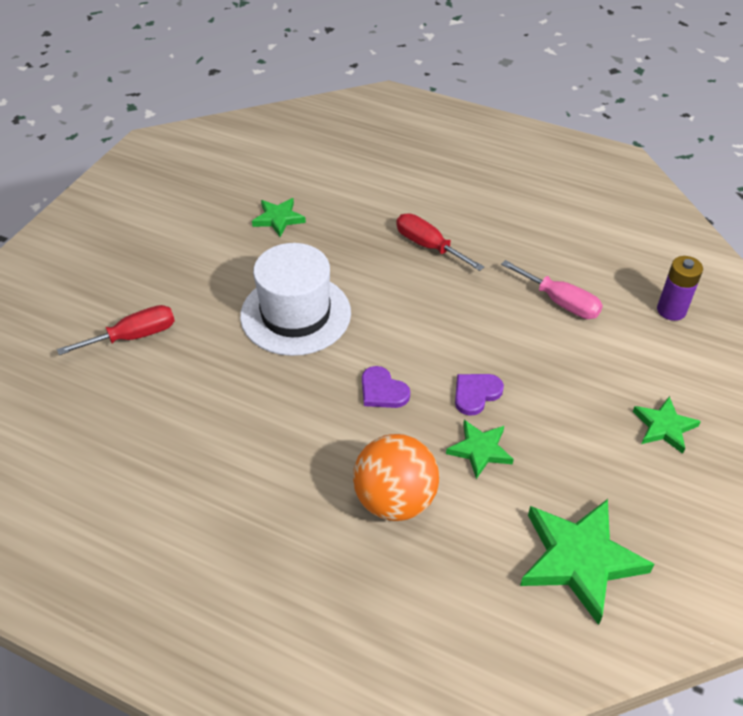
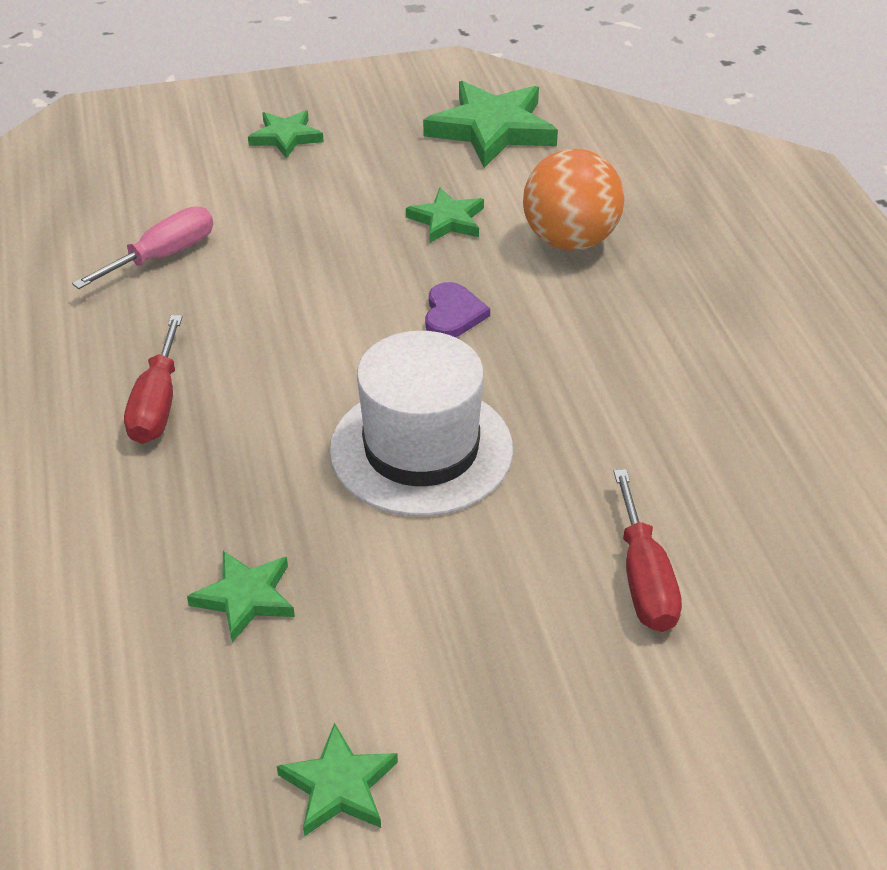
camera: 130 degrees left, 5 degrees down
red screwdriver [57,305,175,355] -> red screwdriver turned 120 degrees counterclockwise [614,469,682,632]
purple heart [455,374,504,416] -> none
pink screwdriver [501,260,603,319] -> pink screwdriver turned 45 degrees clockwise [72,206,213,289]
purple battery [657,256,703,321] -> none
none -> green star [277,723,398,836]

